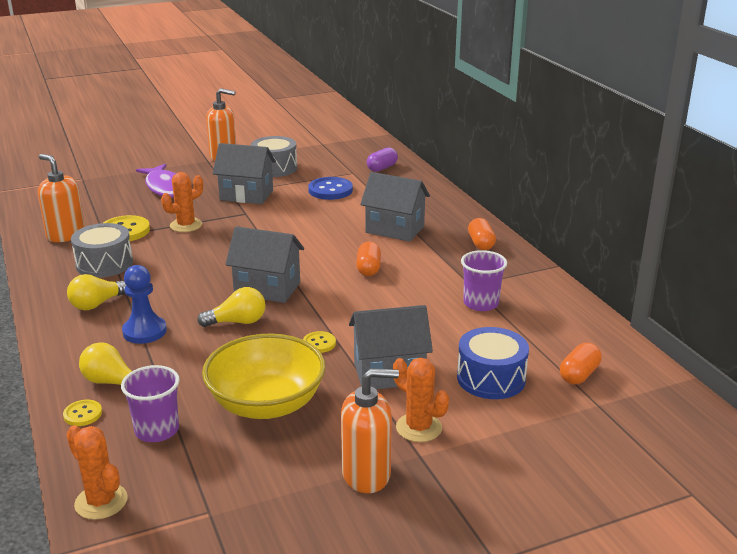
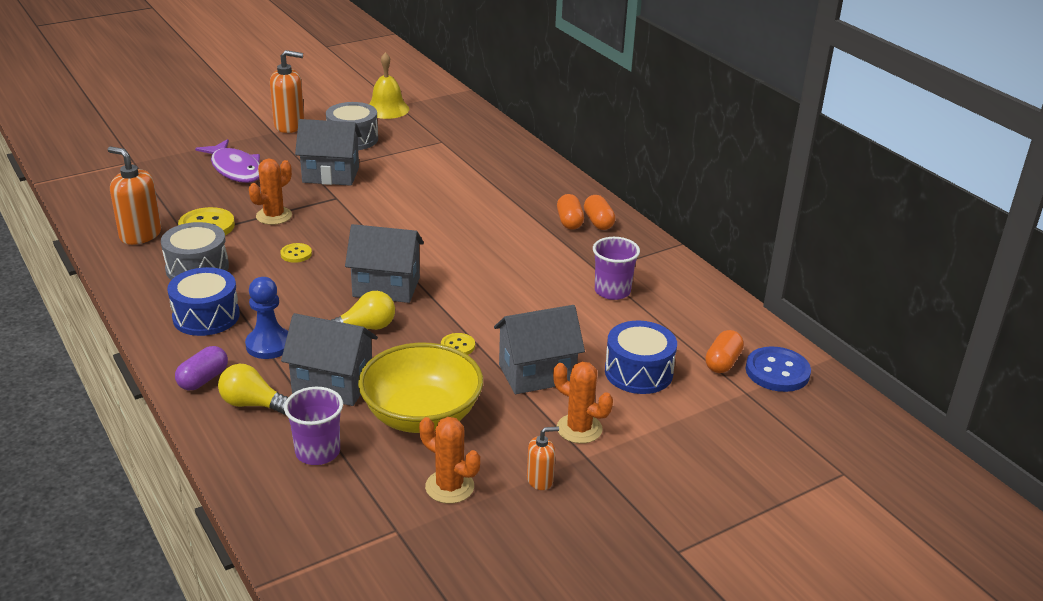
camera: 10 degrees left, 5 degrees up
yellow button [63,400,102,426] -> yellow button moved to [280,243,312,263]
orange cactus [66,425,128,520] -> orange cactus moved to [419,417,480,504]
yellow light bulb [67,274,126,310] -> blue drum [167,267,240,336]
blue button [308,177,353,200] -> blue button moved to [746,346,811,392]
orange soap dispenser [341,368,399,493] -> orange soap dispenser [527,427,559,490], size x0.55
orange capsule [356,242,381,276] -> orange capsule moved to [557,194,584,230]
grey house [360,172,430,242] -> grey house moved to [281,313,378,406]
purple capsule [367,147,398,172] -> purple capsule moved to [175,346,228,390]
none -> yellow bell [369,52,409,119]

